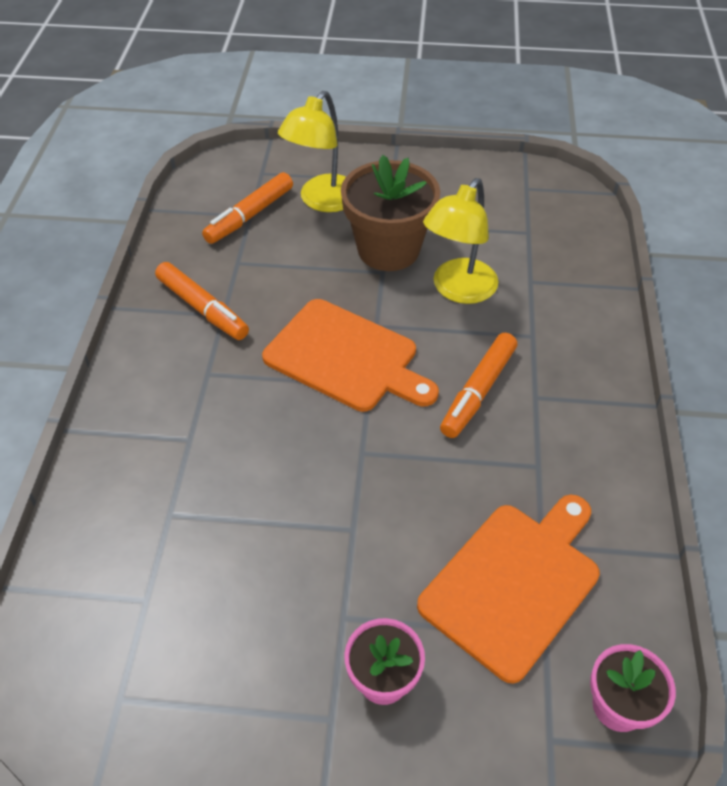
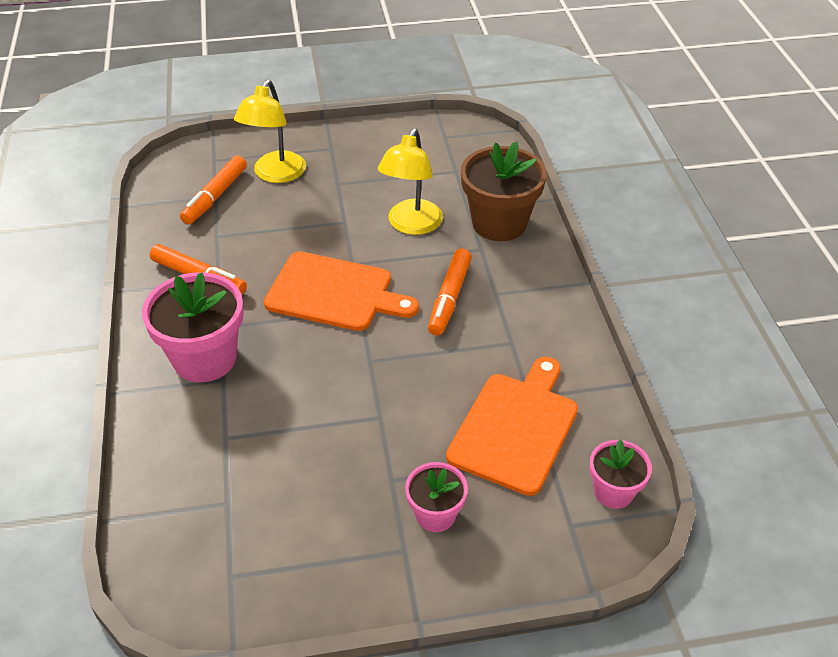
camera: 15 degrees left, 5 degrees down
brown flower pot [341,155,440,271] -> brown flower pot moved to [461,141,547,241]
none -> pink flower pot [142,272,244,382]

